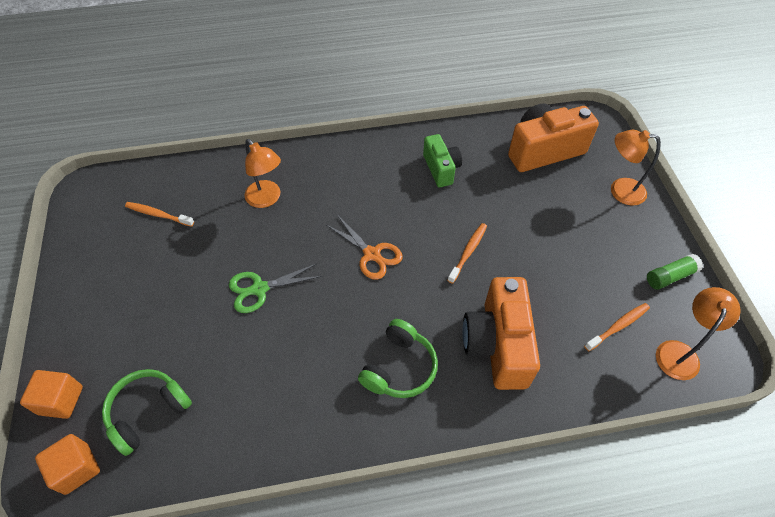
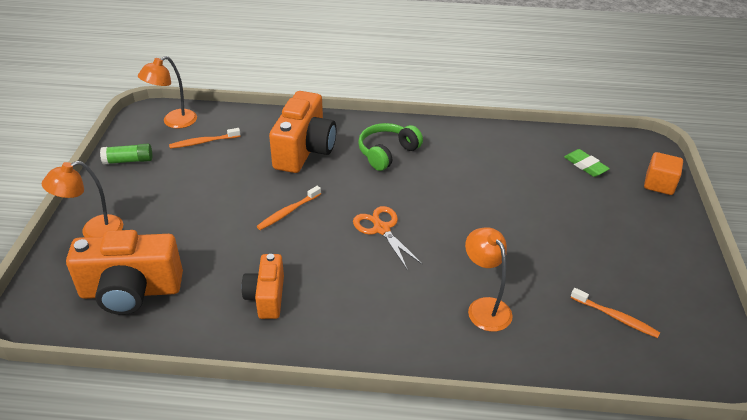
camera: 165 degrees left, 15 degrees down
orange cube [35,434,100,495] -> none
green headphones [102,369,192,456] -> green eraser [564,149,610,177]
green scissors [229,263,322,313] -> none
green camera [423,134,462,187] -> orange camera [242,254,284,319]
orange lamp [611,130,661,206] -> orange lamp turned 120 degrees clockwise [42,161,123,237]

